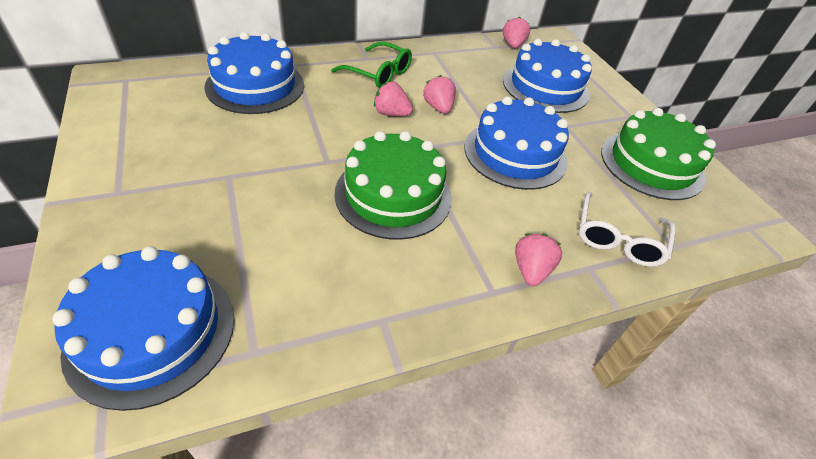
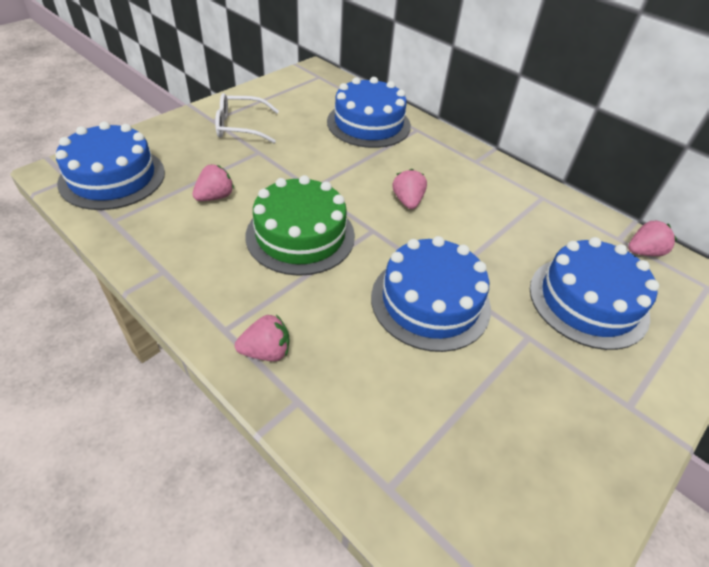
camera: 65 degrees right, 0 degrees up
green glasses [331,42,412,88] -> none
pink strawberry [423,75,456,114] -> pink strawberry moved to [192,164,234,201]
white glasses [579,192,675,267] -> white glasses moved to [215,93,279,143]
green cake [601,108,716,200] -> none

